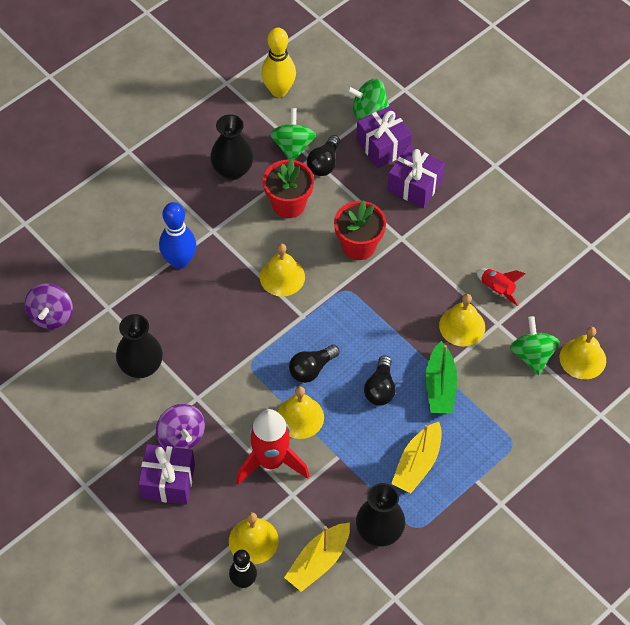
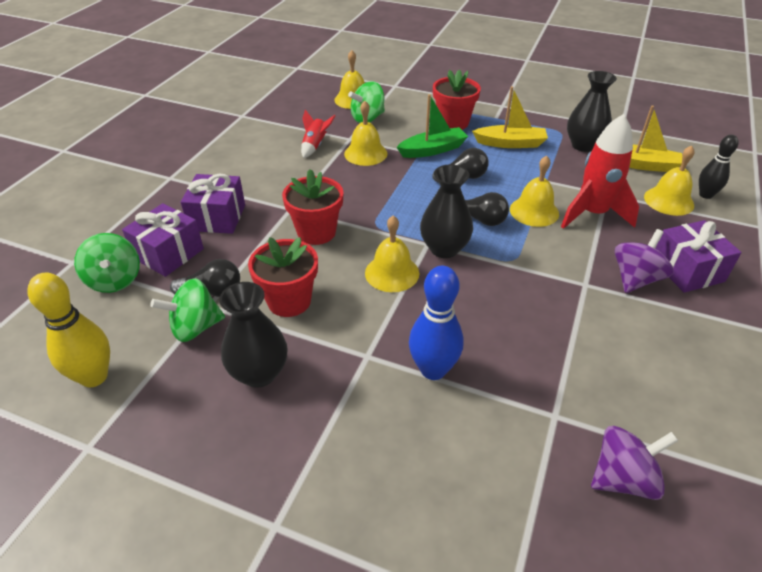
camera: 115 degrees left, 15 degrees down
black vase [116,314,163,378] -> black vase moved to [420,164,473,258]
none -> red flower pot [433,69,481,130]

